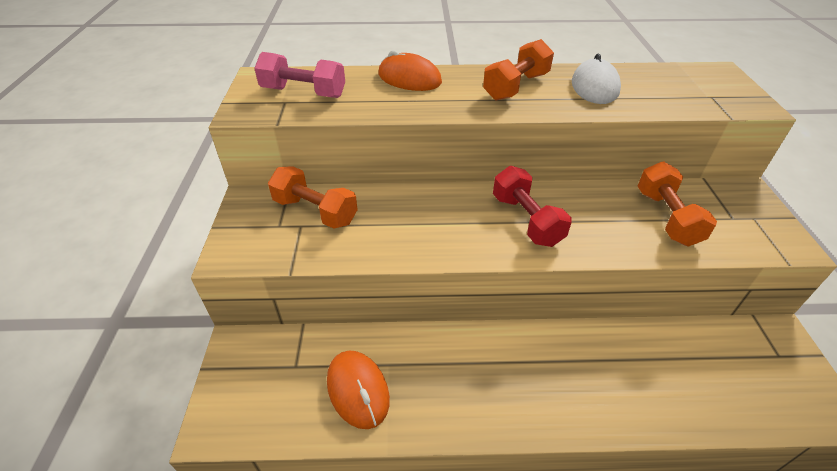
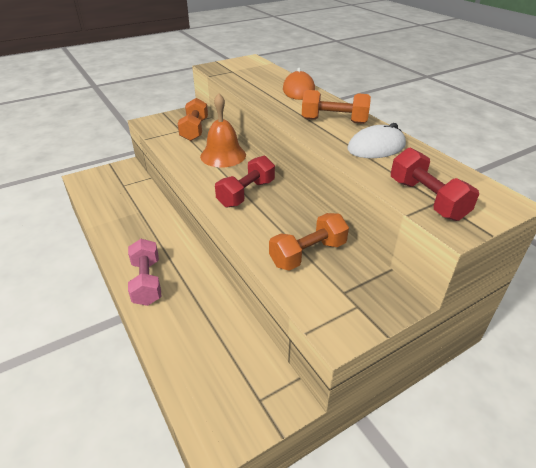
camera: 60 degrees right, 5 degrees down
pink dumbbell [254,52,345,98] -> pink dumbbell moved to [128,239,161,306]
orange mouse [327,351,390,429] -> none
none -> orange bell [200,93,246,167]
none -> red dumbbell [391,148,479,221]

